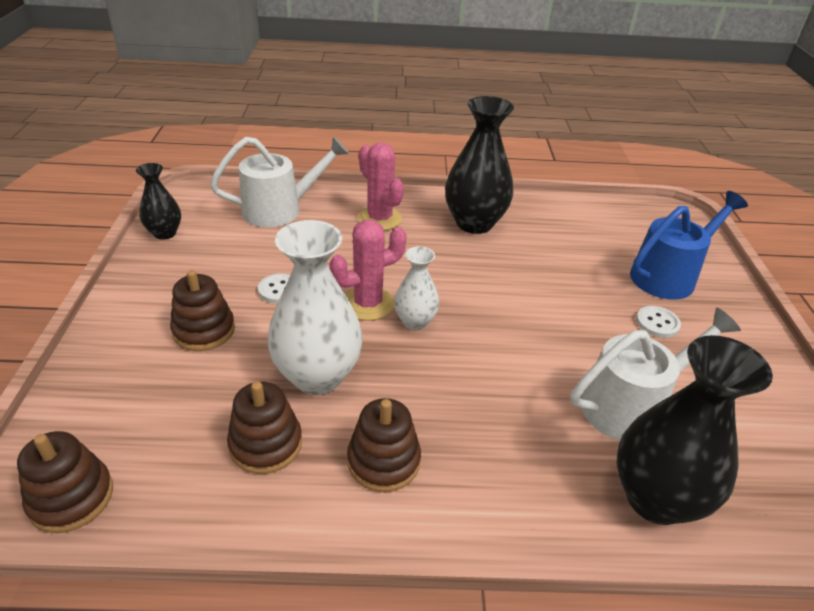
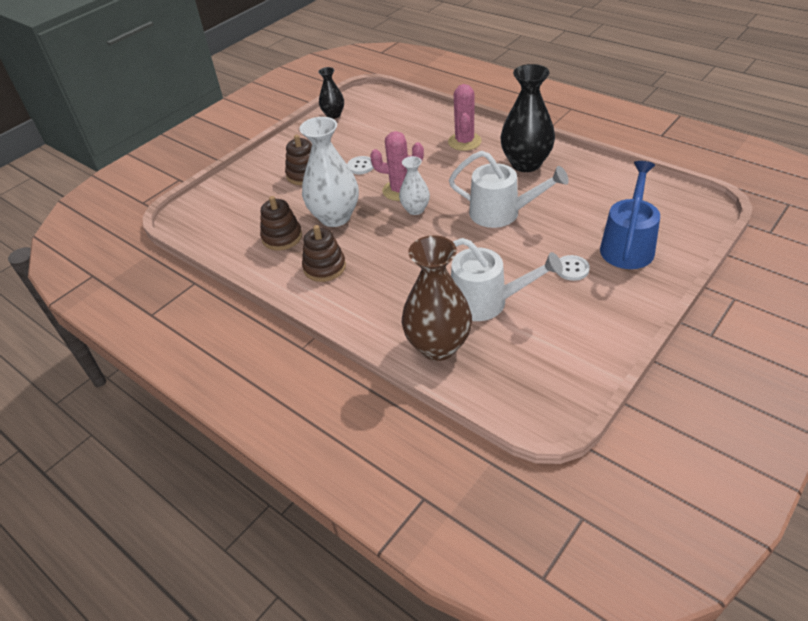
camera: 45 degrees right, 5 degrees up
brown stacking toy [17,431,113,533] -> none
white watering can [210,136,349,227] -> white watering can moved to [449,151,569,228]
black vase [617,335,773,525] -> brown vase [402,235,472,361]
blue watering can [630,191,748,300] -> blue watering can turned 75 degrees counterclockwise [600,161,660,269]

